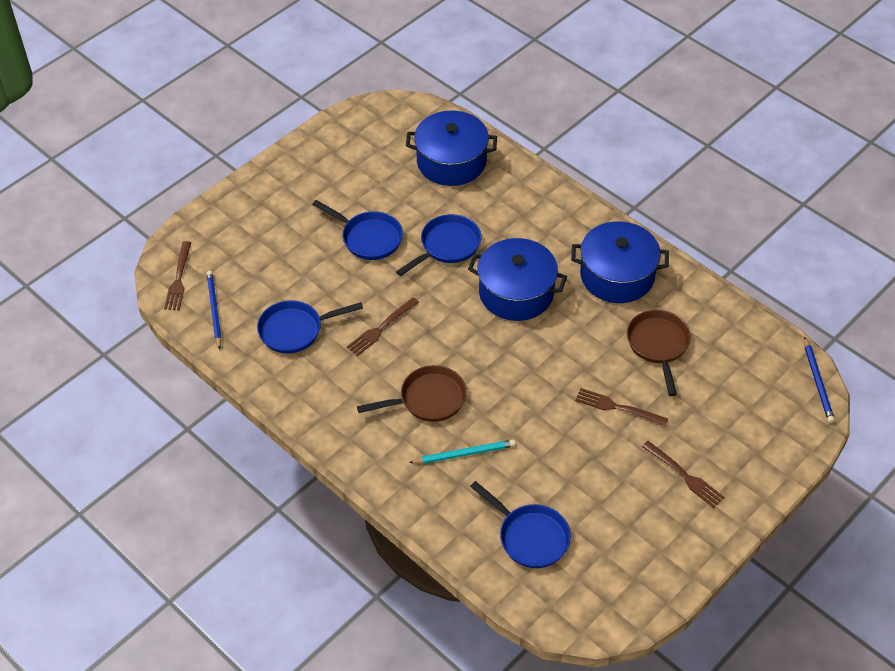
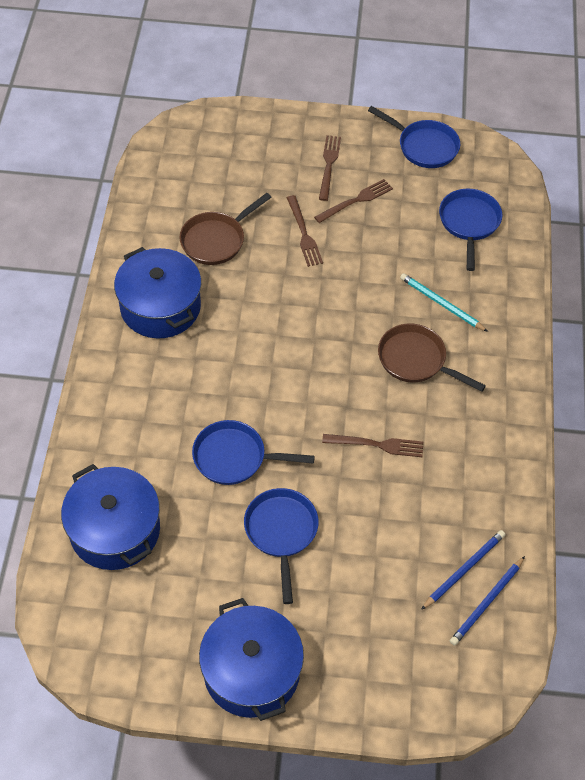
camera: 130 degrees left, 5 degrees up
brown fork [164,241,192,310] -> brown fork moved to [314,179,393,223]
blue pan [257,300,363,353] -> blue pan moved to [368,106,460,168]
blue pot [468,238,567,321] -> blue pot moved to [199,598,304,721]
blue pencil [804,337,835,423] -> blue pencil moved to [421,530,505,610]

